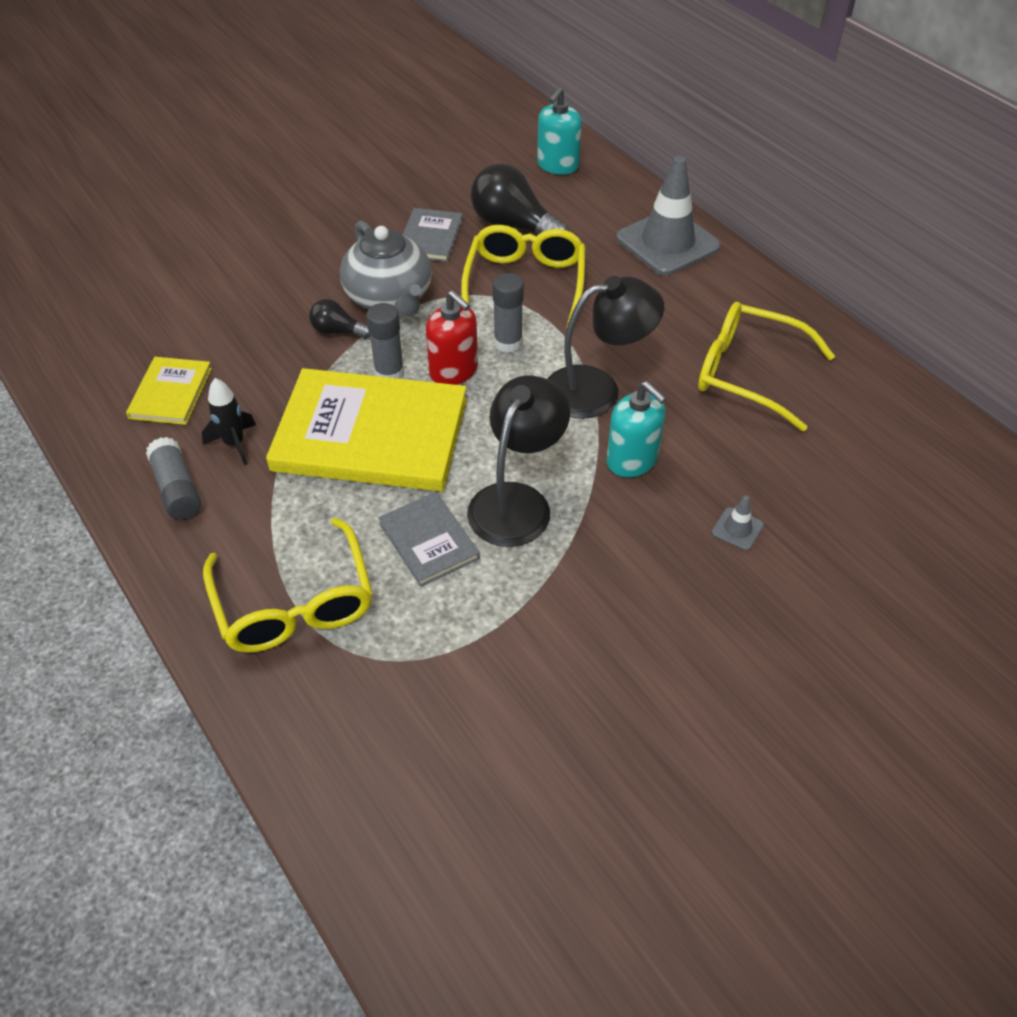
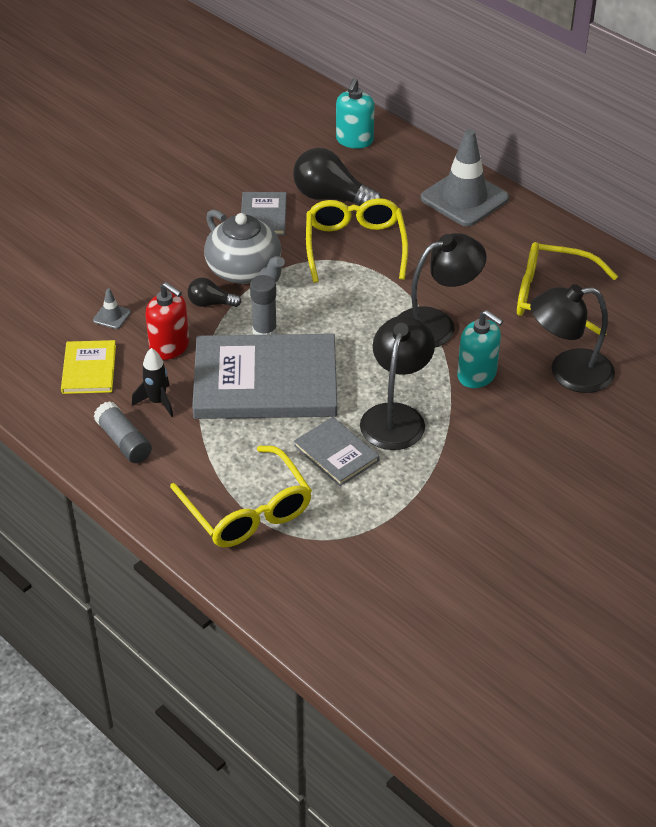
camera: 10 degrees left, 5 degrees down
yellow book [266,368,467,492] -> grey book [192,334,337,419]
red soap dispenser [426,291,478,385] -> red soap dispenser moved to [145,282,189,360]
grey glue stick [492,273,524,353] -> none
grey traffic cone [712,495,764,550] -> grey traffic cone moved to [93,288,131,329]
none -> black lamp [530,284,615,393]

